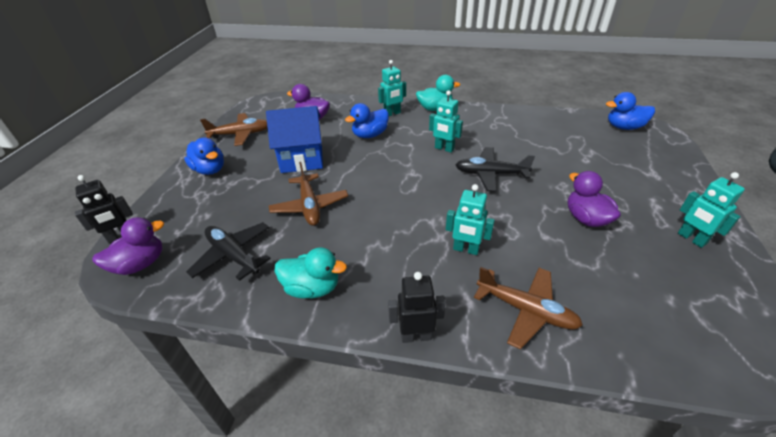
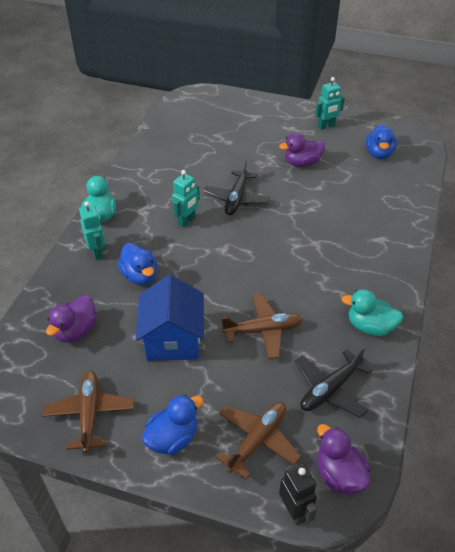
camera: 85 degrees left, 5 degrees up
turquoise duck [275,248,347,299] -> turquoise duck turned 90 degrees counterclockwise [342,289,403,336]
black robot [388,272,446,343] -> none
turquoise robot [446,184,495,255] -> none
brown plane [474,267,583,350] -> brown plane moved to [216,402,301,480]
blue duck [606,92,655,130] -> blue duck moved to [366,124,397,159]

